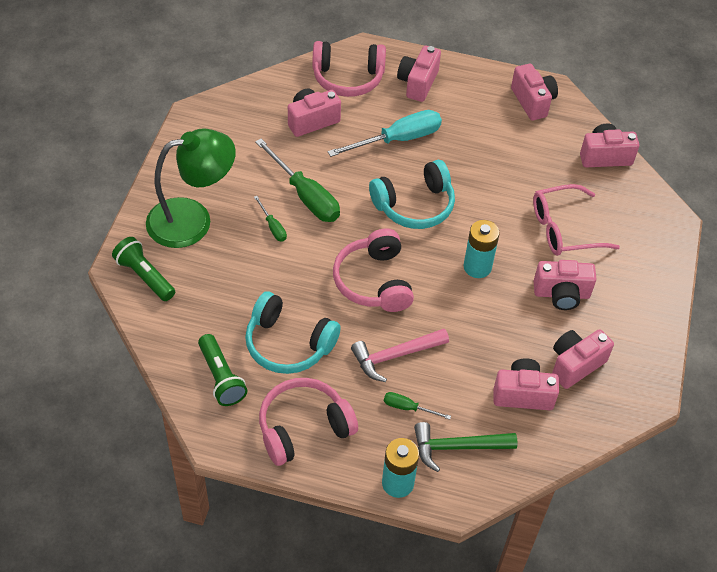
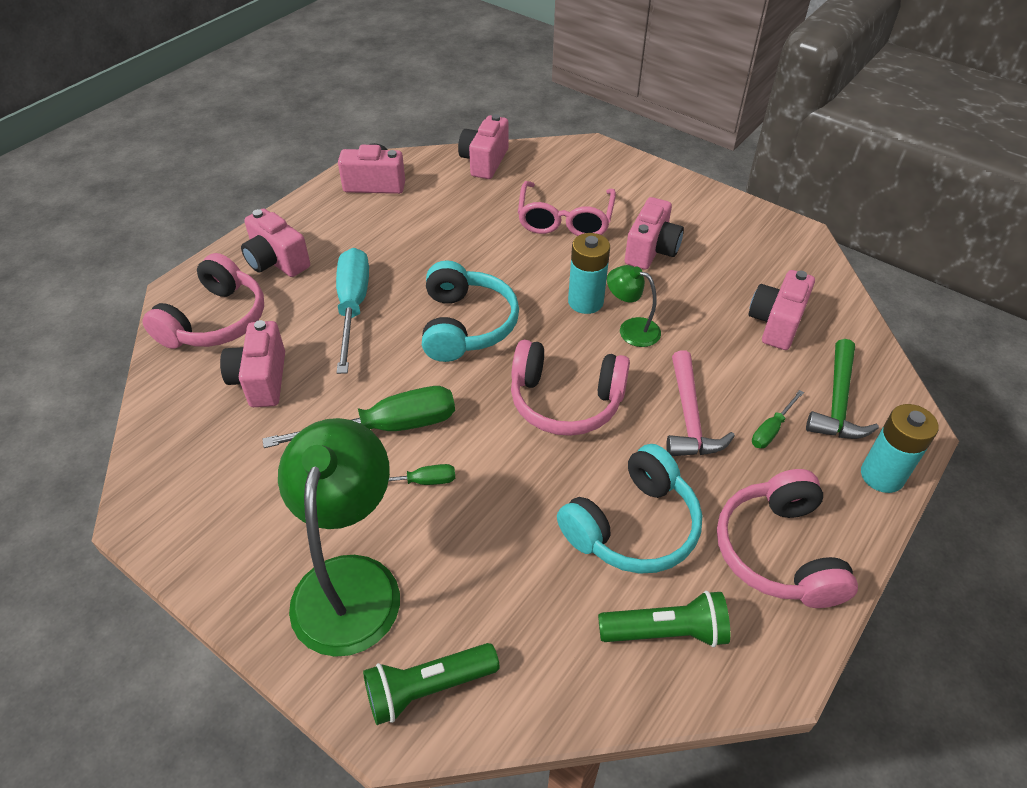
camera: 65 degrees left, 5 degrees down
pink camera [552,329,614,389] -> none
none -> green lamp [607,265,661,347]

